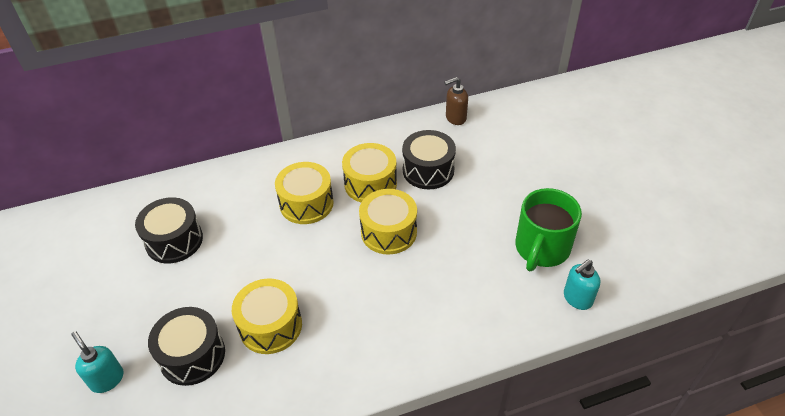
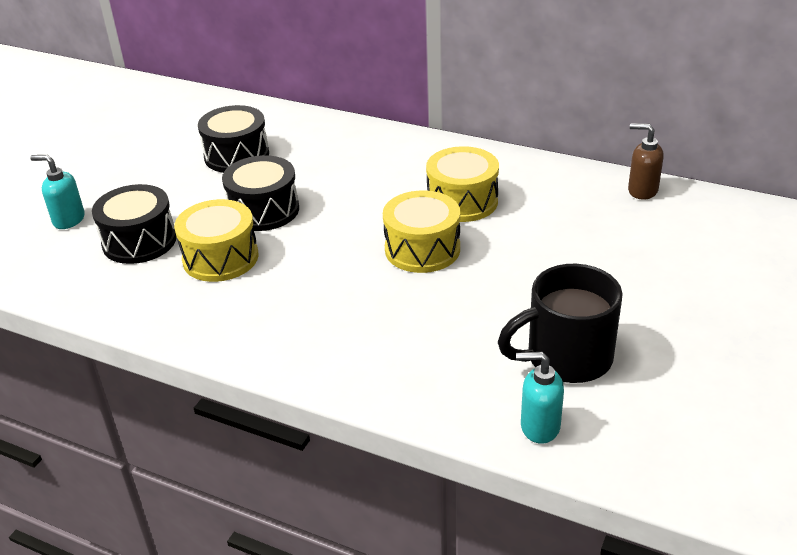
camera: 45 degrees right, 10 degrees down
turquoise soap dispenser [71,331,124,393] -> turquoise soap dispenser turned 75 degrees counterclockwise [30,155,85,229]
yellow drum [275,162,334,224] -> none
black drum [402,130,456,189] -> black drum moved to [222,155,299,231]
green mug [515,188,582,271] -> black mug [498,264,623,383]

